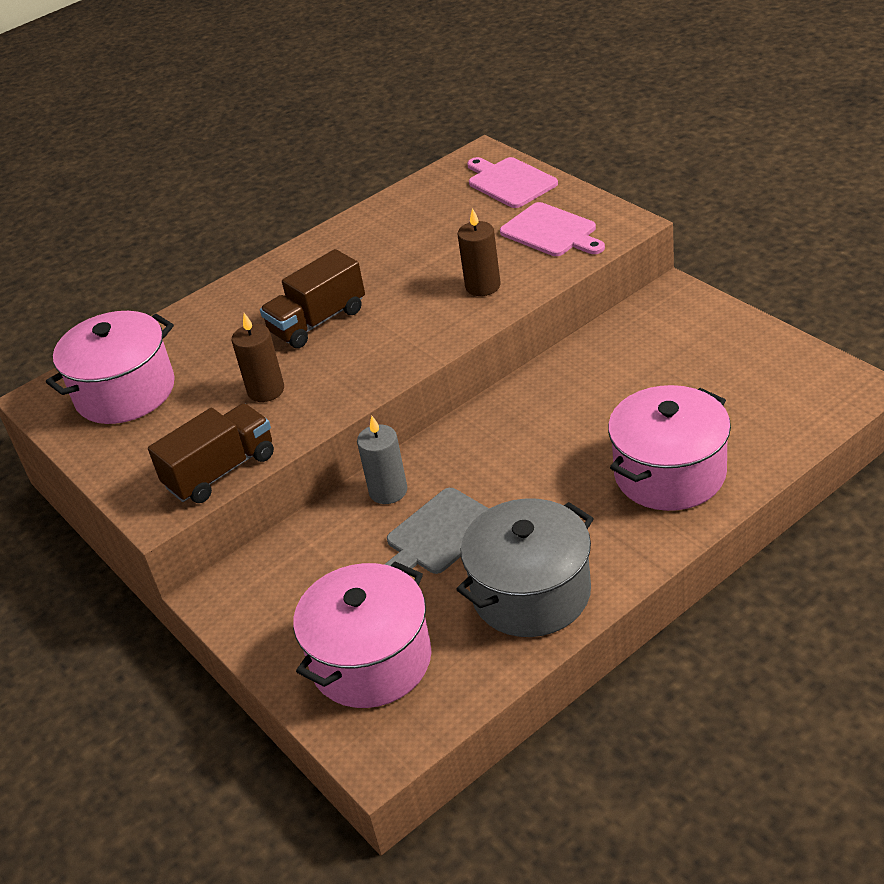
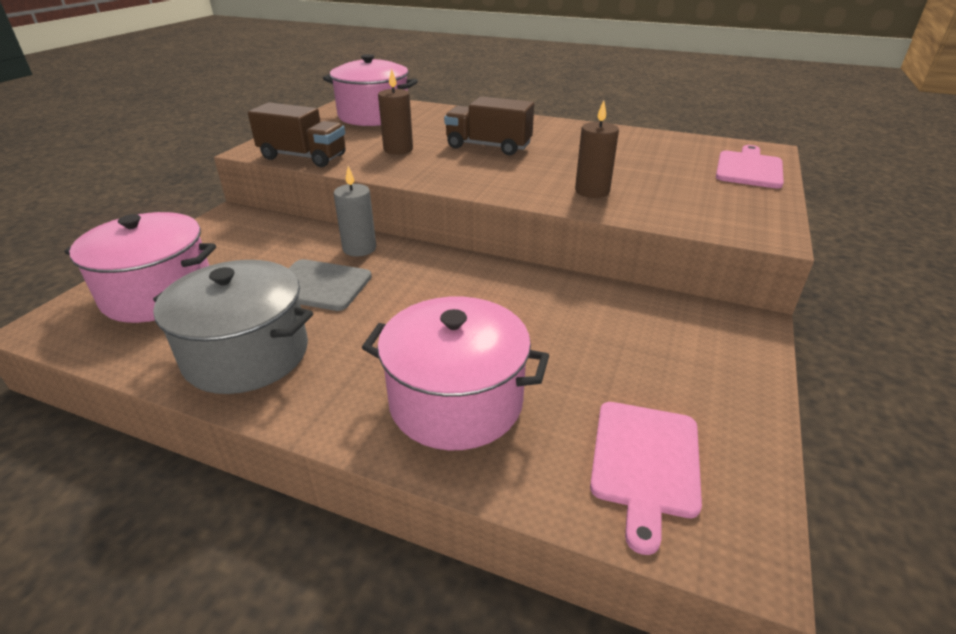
camera: 55 degrees right, 5 degrees down
pink cutting board [500,202,605,256] -> pink cutting board moved to [590,402,702,555]

